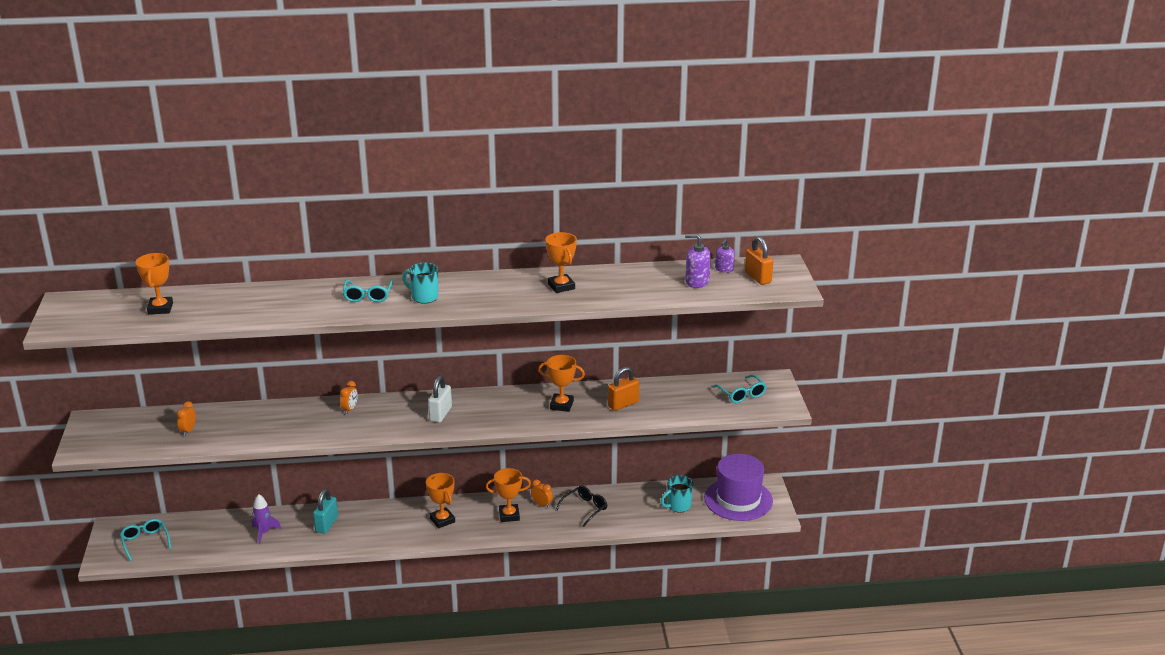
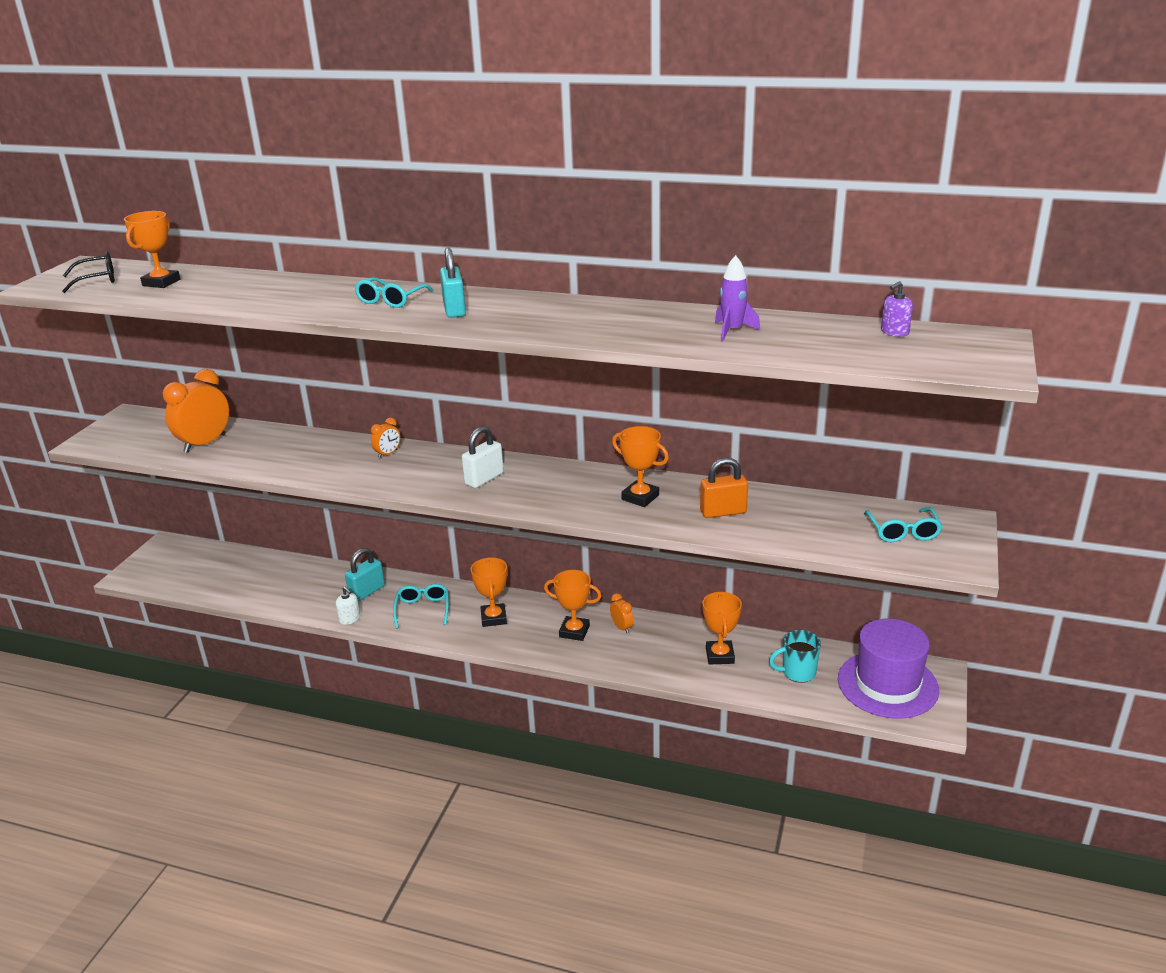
camera: 25 degrees right, 0 degrees up
turquoise glasses [120,519,171,561] -> turquoise glasses moved to [393,584,449,629]
orange clock [177,401,196,436] -> orange clock [163,369,229,453], size x2.07
purple rocket [252,494,281,544] -> purple rocket moved to [715,255,760,341]
turquoise mug [402,262,438,304] -> turquoise padlock [440,247,466,318]
orange trophy [545,232,577,293] -> orange trophy moved to [702,591,742,665]
black glasses [556,485,607,527] -> black glasses moved to [62,251,115,293]
purple soap dispenser [685,234,711,288] -> none
orange padlock [745,236,773,285] -> none
none -> white soap dispenser [335,587,360,625]

